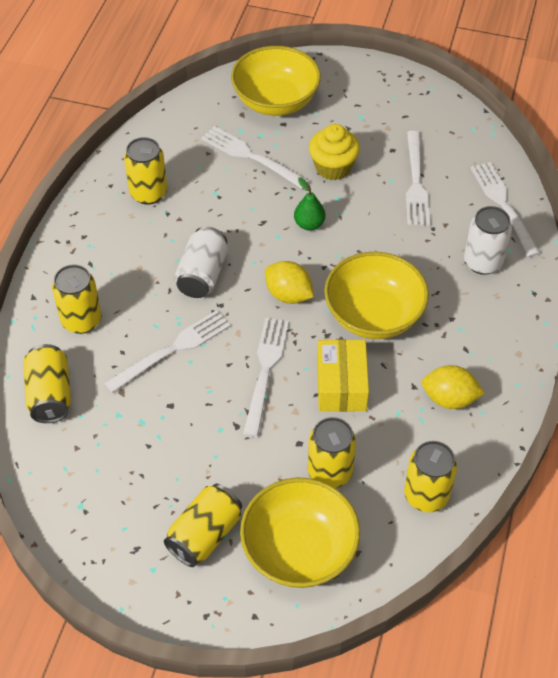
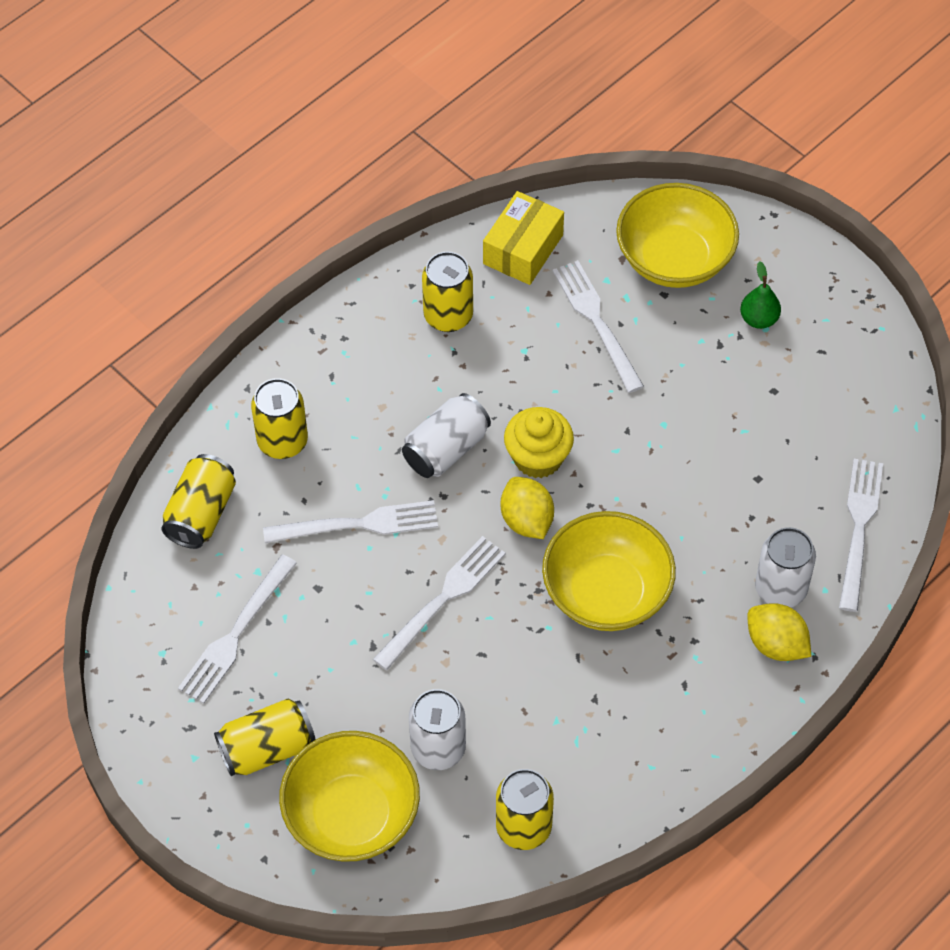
camera: 30 degrees right, 5 degrees up
green pear [294,177,326,230] -> green pear moved to [740,262,781,329]
yellow can [308,417,356,488] -> white can [409,689,466,770]
yellow cupcake [309,124,360,180] -> yellow cupcake moved to [504,407,574,478]
yellow box [317,340,369,412] -> yellow box moved to [483,191,564,285]
white fork [406,131,430,226] -> white fork moved to [178,555,297,704]
yellow lemon [422,365,485,409] -> yellow lemon moved to [747,603,811,661]

